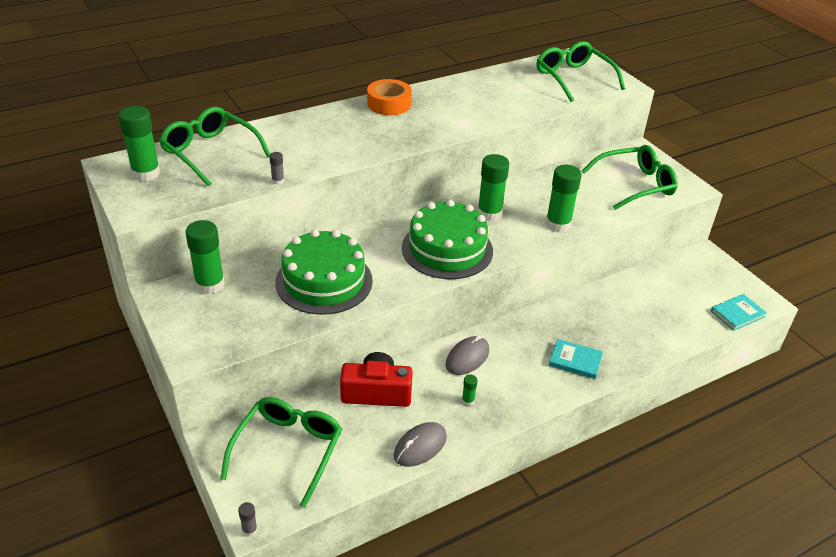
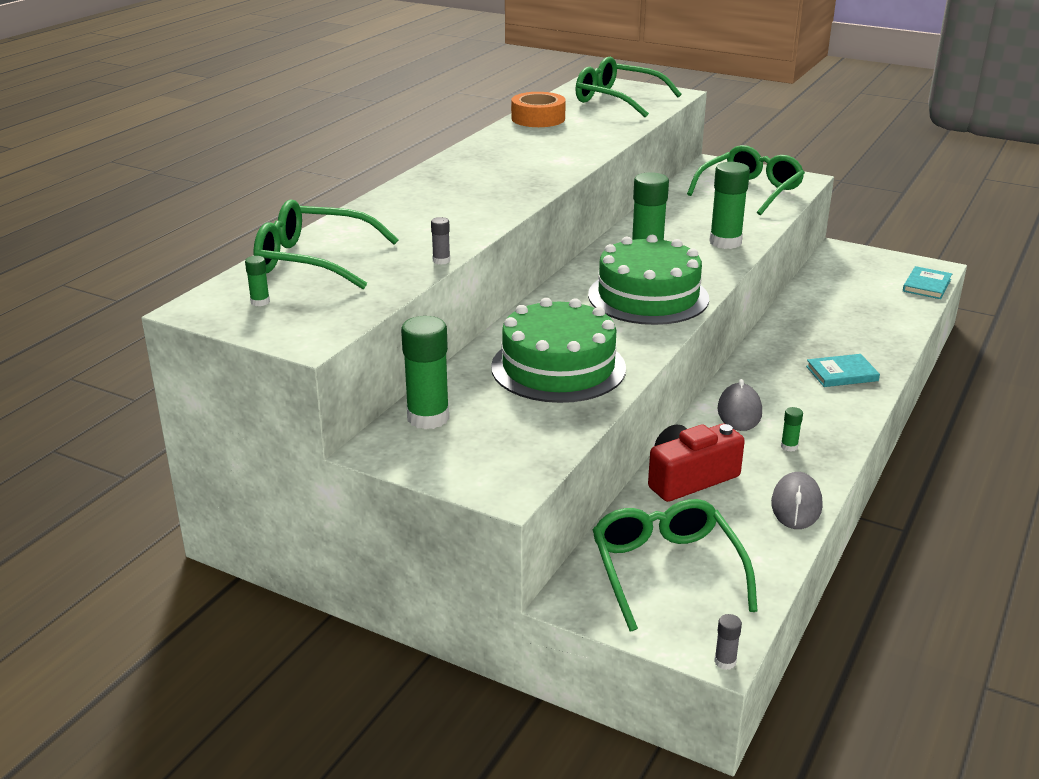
camera: 30 degrees left, 10 degrees down
green glue stick [118,106,161,181] -> green glue stick [245,256,270,306], size x0.45
orange tape [367,79,412,115] -> orange tape moved to [511,92,566,127]

